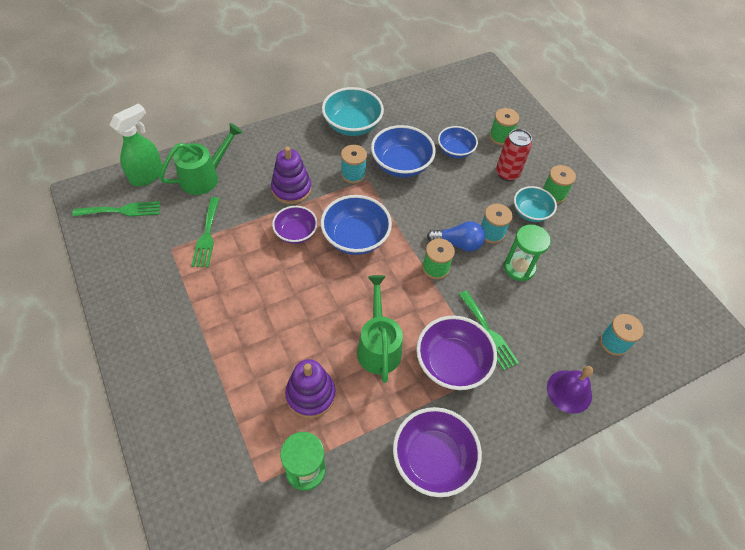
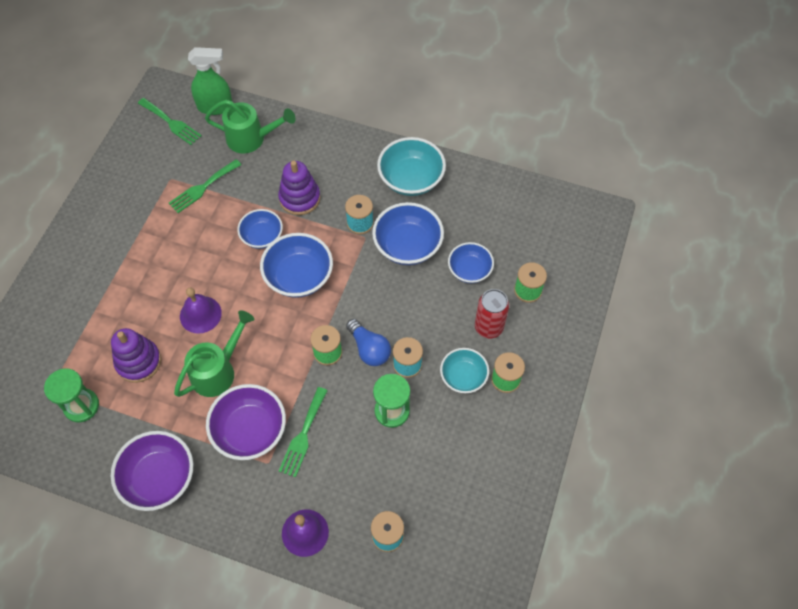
camera: 50 degrees right, 5 degrees up
purple bowl [272,206,318,244] -> blue bowl [237,209,283,249]
none -> purple bell [180,287,222,334]

